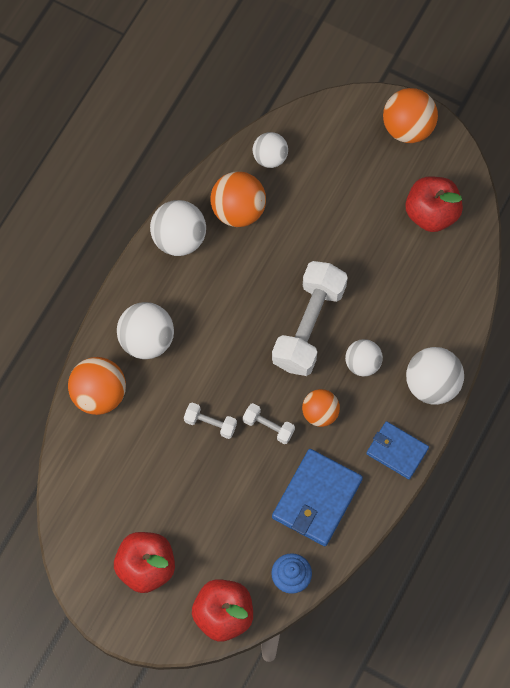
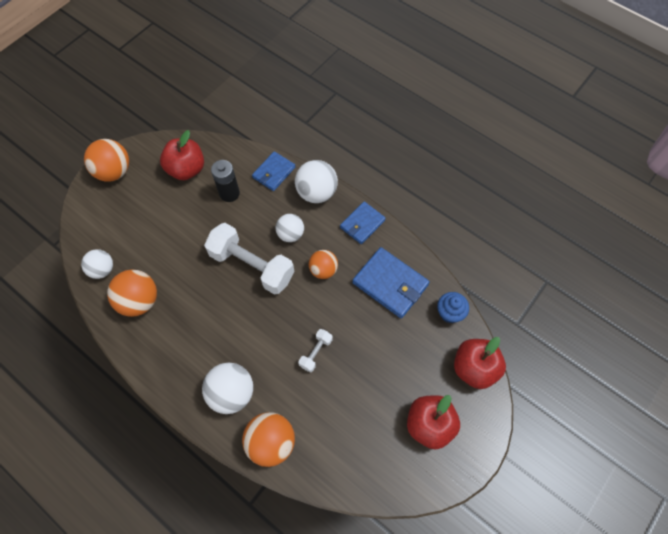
camera: 80 degrees left, 5 degrees down
white ball [150,200,206,256] -> none
white dumbbell [243,403,295,444] -> none
none -> black battery [211,160,240,202]
none -> blue wallet [252,151,295,191]

